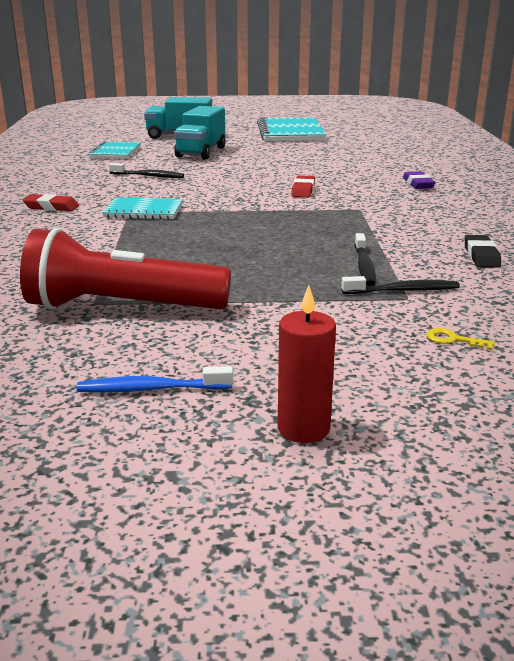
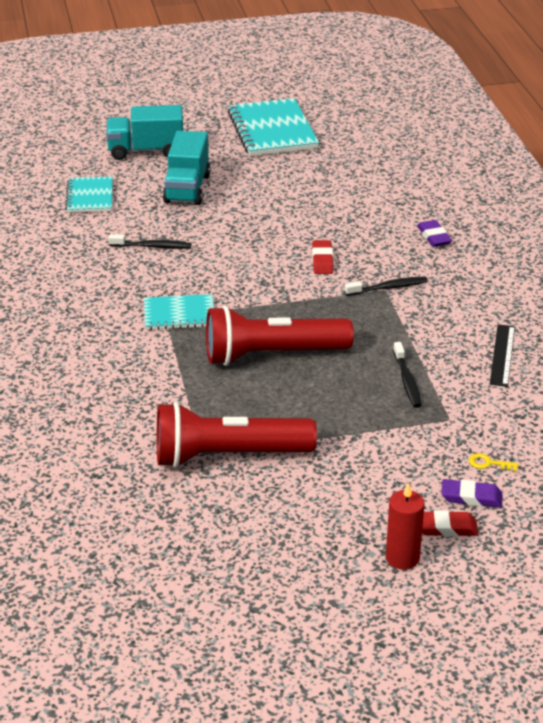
camera: 10 degrees left, 10 degrees up
red eraser [22,194,79,211] -> red eraser moved to [422,510,478,537]
blue toothbrush [77,366,233,393] -> none
black toothbrush [341,276,460,294] -> black toothbrush moved to [345,277,428,296]
black eraser [465,235,501,268] -> black ruler [490,324,515,387]
none -> red flashlight [206,306,354,366]
none -> purple eraser [441,479,502,508]

